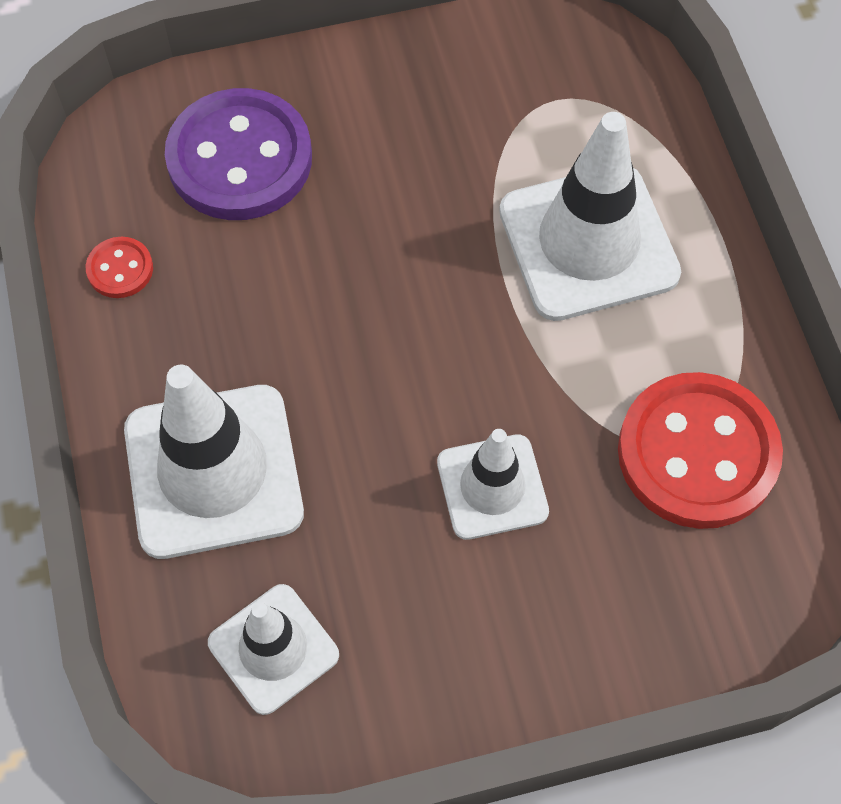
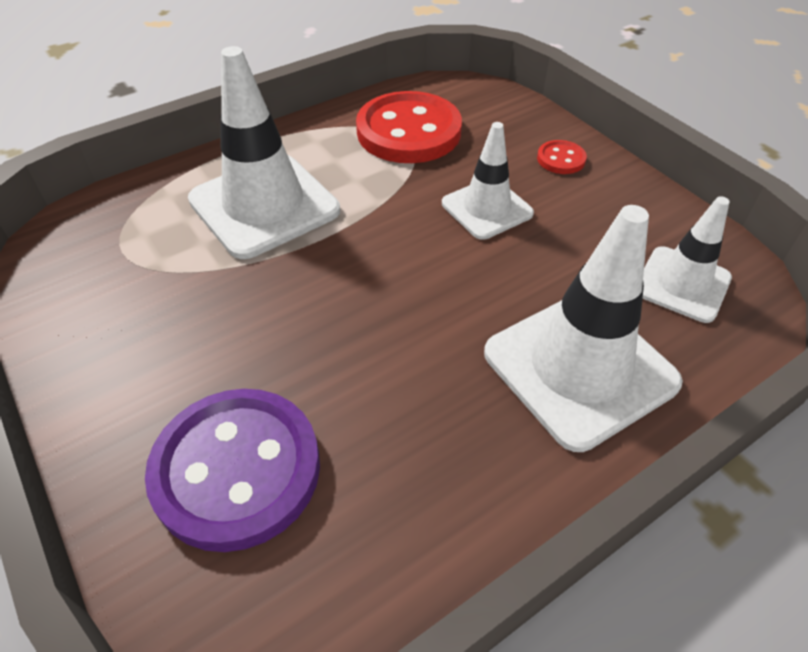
camera: 110 degrees left, 15 degrees down
red button [86,237,153,298] -> red button moved to [537,140,587,174]

